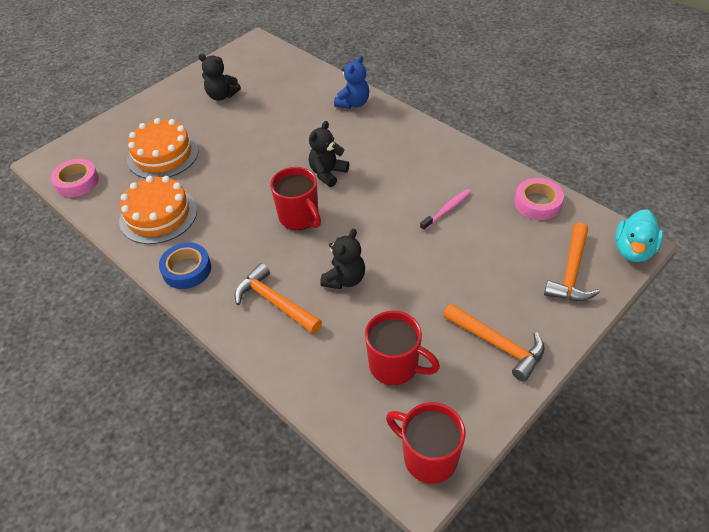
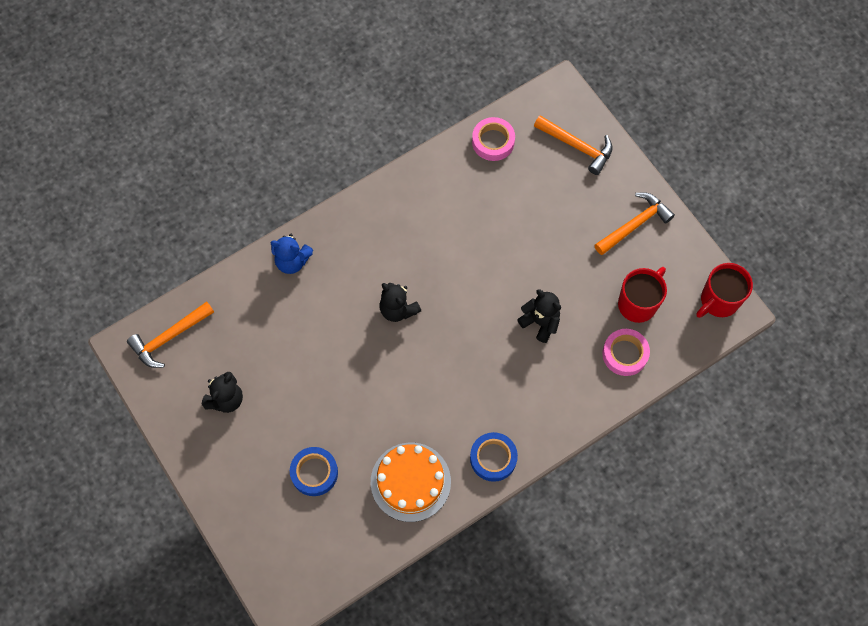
camera: 80 degrees left, 20 degrees up
pink tape [51,159,99,197] -> pink tape moved to [602,329,650,376]
orange cake [127,118,199,178] -> blue tape [290,447,338,496]
orange hammer [235,263,322,334] -> orange hammer moved to [127,301,214,368]
red mug [270,167,321,230] -> none
blue teddy bear [334,55,369,109] -> blue teddy bear turned 150 degrees clockwise [270,234,313,274]
pink toothbrush [420,189,471,231] -> none
turquoise duck [615,209,664,262] -> none

